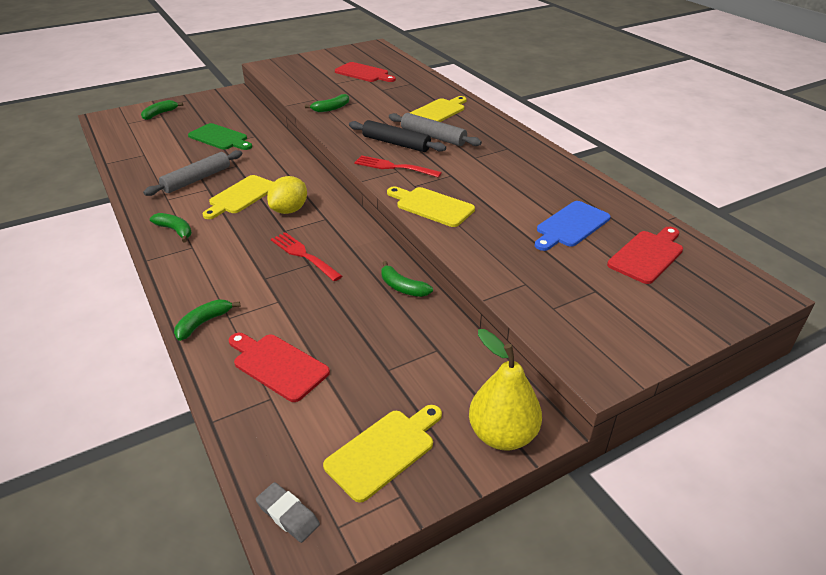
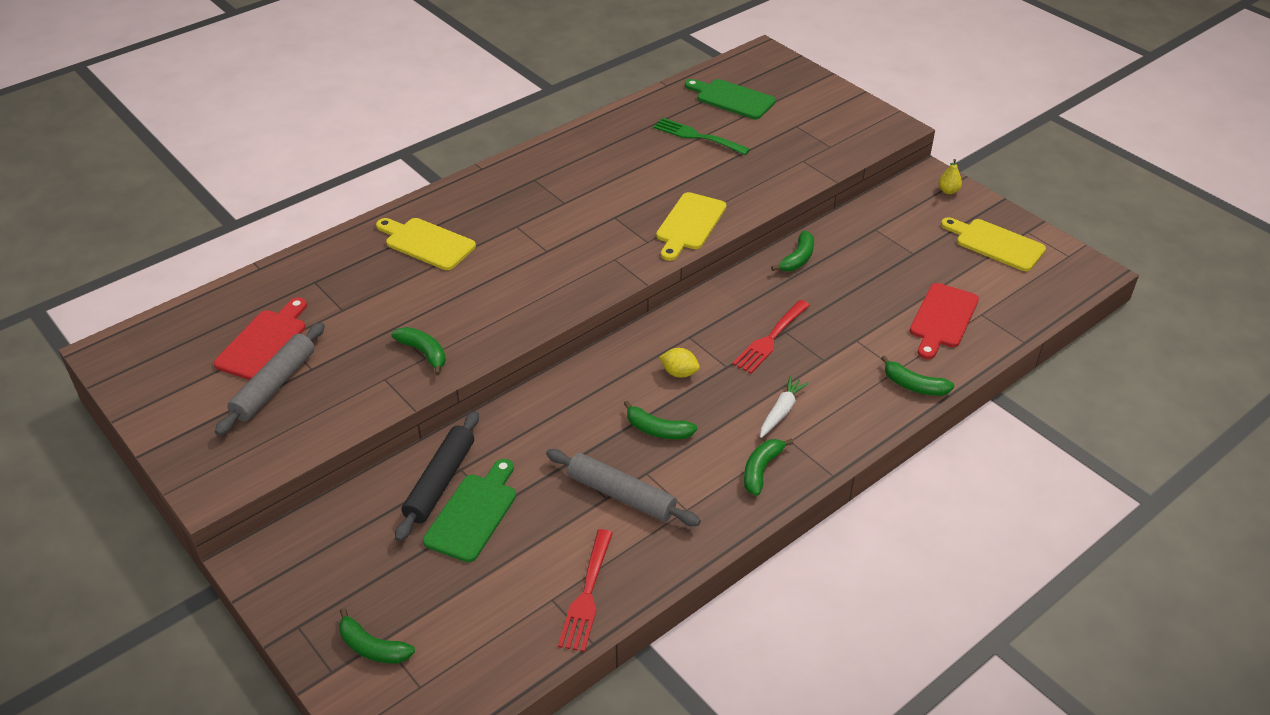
camera: 100 degrees left, 5 degrees up
yellow cutting board [202,175,273,219] -> green banana [623,400,697,439]
grey eraser [256,482,320,543] -> none
yellow lemon [267,176,307,214] -> yellow lemon [659,348,700,378], size x0.62
black rolling pin [349,120,446,152] -> black rolling pin moved to [395,411,479,542]
red fork [354,155,442,178] -> red fork moved to [558,529,613,652]
grey rolling pin [389,113,482,146] -> grey rolling pin moved to [215,322,325,436]
yellow pear [469,329,542,450] -> yellow pear [938,159,962,194], size x0.43
blue cutting board [535,201,611,251] -> green fork [653,118,750,155]
red cutting board [607,227,683,284] -> green cutting board [685,79,776,119]
none -> white carrot [760,376,809,438]

